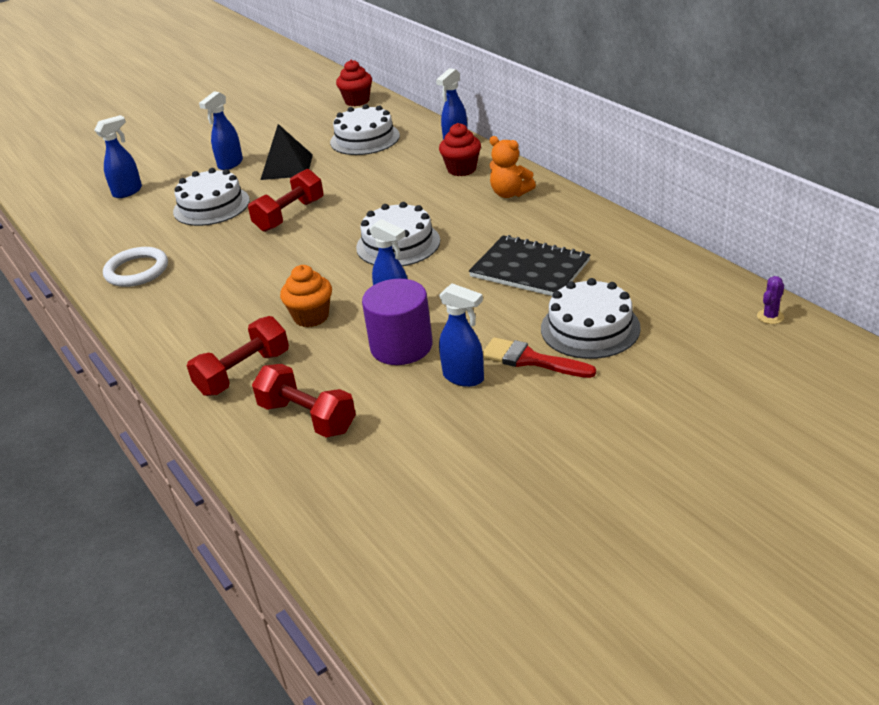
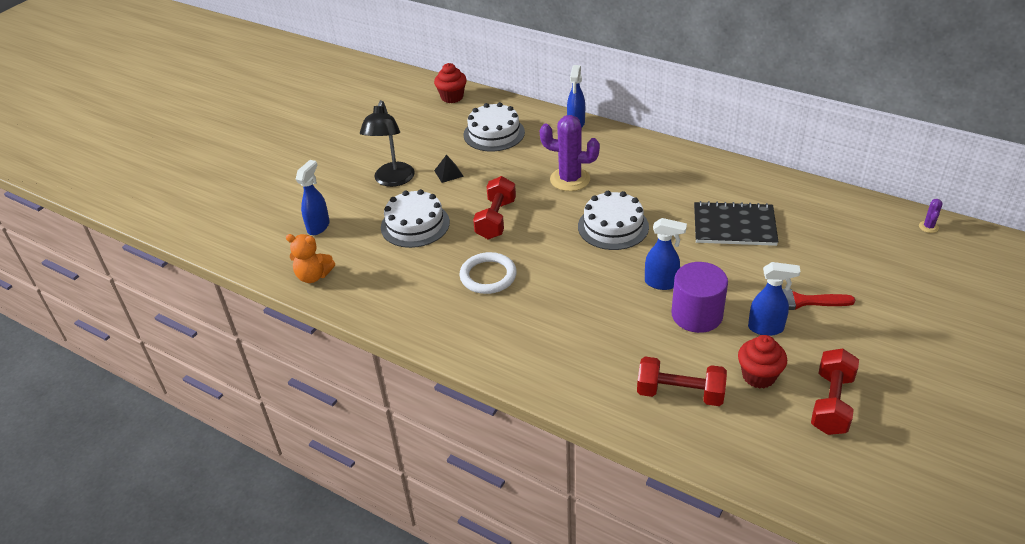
camera: 25 degrees left, 5 degrees up
white ring [103,247,168,287] -> white ring moved to [460,252,517,294]
red dumbbell [187,316,289,396] -> red dumbbell moved to [811,348,859,435]
blue spray bottle [199,91,243,170] -> black lamp [360,100,415,187]
black pyramid [260,124,313,180] -> black pyramid [434,155,464,183], size x0.55
orange cupcake [280,265,332,327] -> none
red cupcake [439,123,481,176] -> red cupcake moved to [738,335,787,389]
orange teddy bear [489,136,536,198] -> orange teddy bear moved to [286,234,335,283]
white cake [541,278,641,359] -> none
none -> purple cactus [540,115,600,191]

